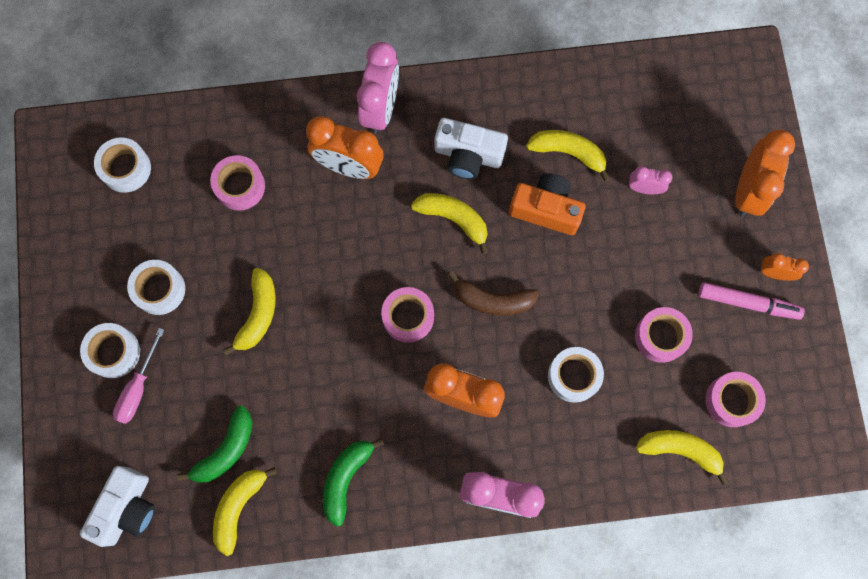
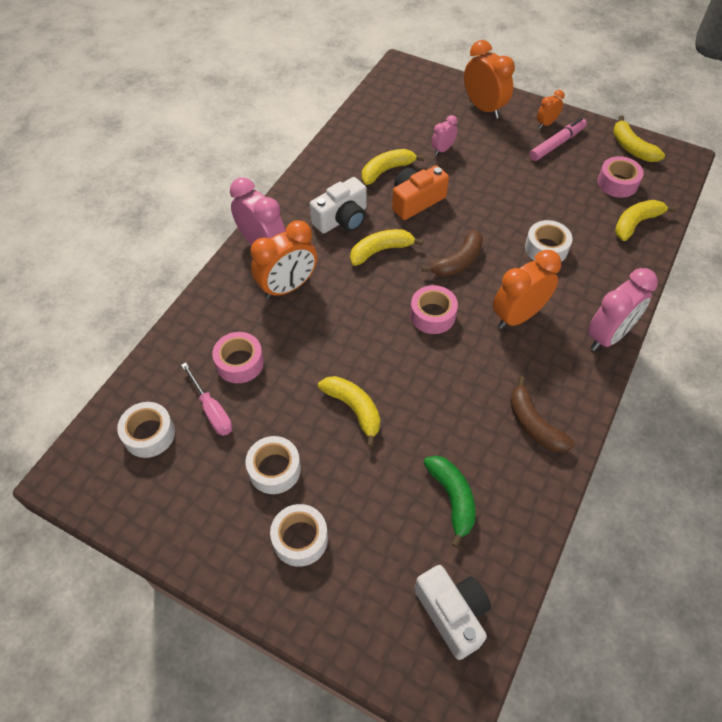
camera: 55 degrees left, 20 degrees down
pink screwdriver [113,328,164,424] -> pink screwdriver moved to [181,362,232,436]
yellow banana [213,467,277,556] -> yellow banana moved to [613,116,665,162]
green banana [323,438,384,527] -> brown banana [510,376,575,452]
pink tape [635,307,693,363] -> none

